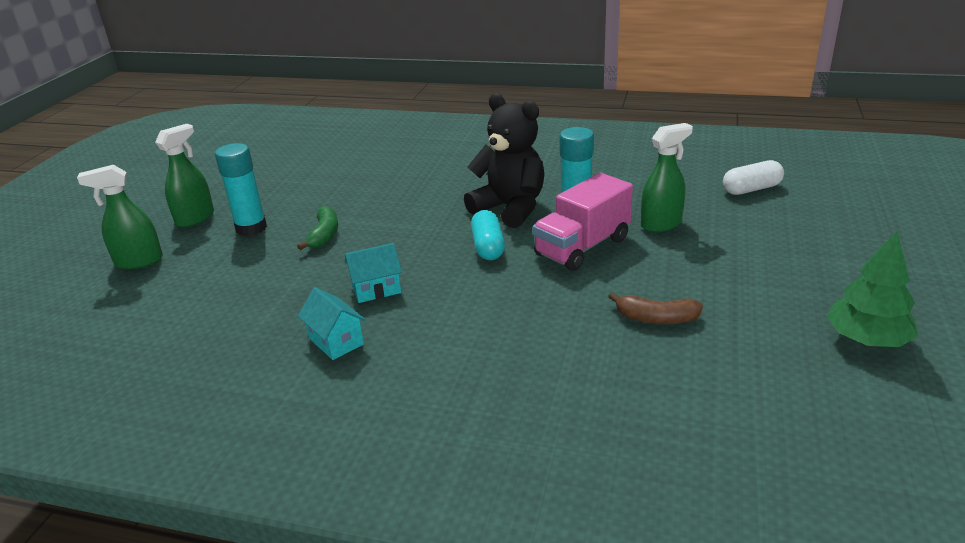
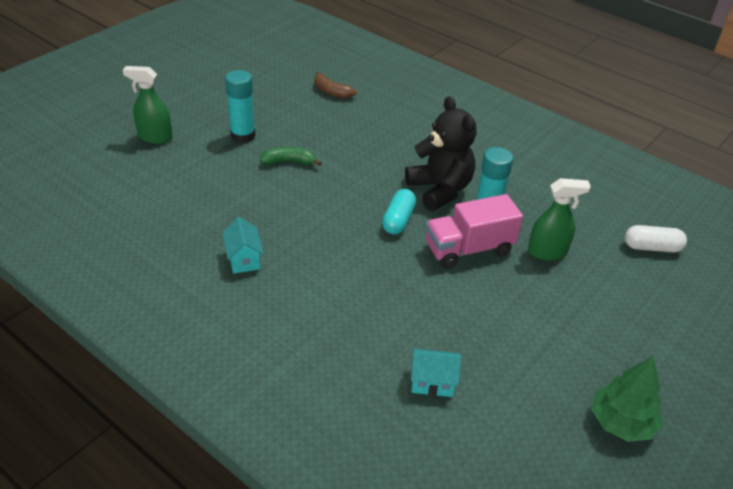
camera: 20 degrees right, 10 degrees up
green spray bottle [155,124,214,227] -> none
green banana [297,206,338,250] -> green banana turned 120 degrees counterclockwise [260,147,321,166]
turquoise house [345,243,402,303] -> turquoise house moved to [411,348,461,397]
brown banana [608,292,703,324] -> brown banana moved to [315,71,357,99]

